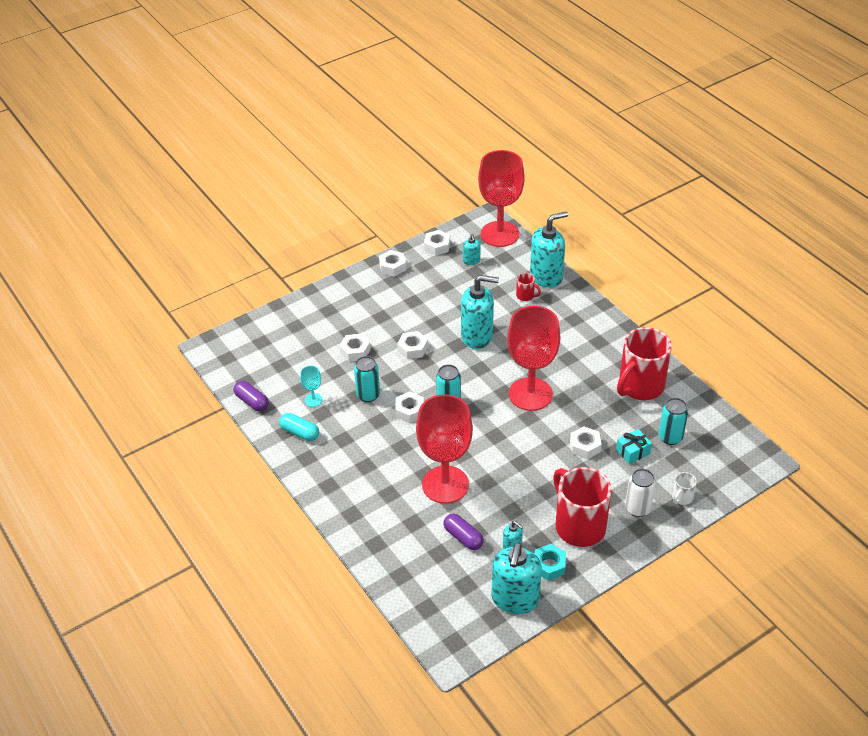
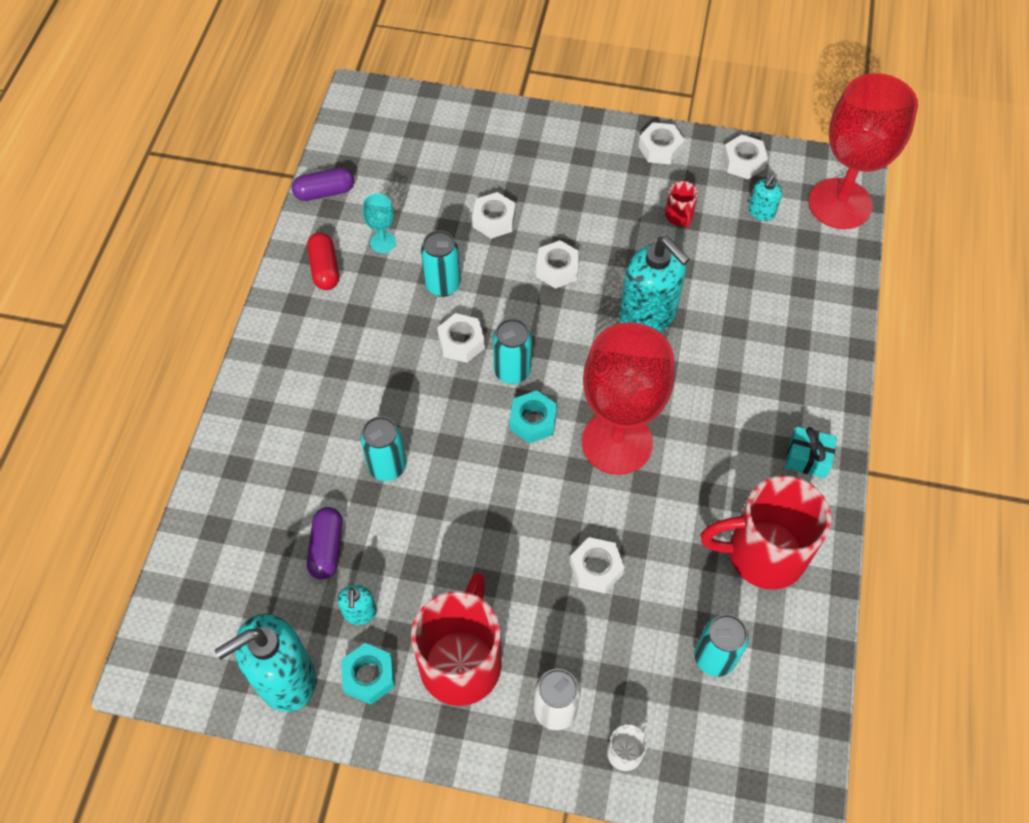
camera: 45 degrees right, 15 degrees up
purple capsule [234,381,269,411] -> purple capsule turned 75 degrees clockwise [292,167,354,201]
turquoise capsule [279,413,319,441] -> red capsule [307,232,339,290]
red goblet [416,394,473,504] -> turquoise can [360,416,406,481]
red mug [516,273,541,301] -> red mug moved to [665,181,698,227]
turquoise soap dispenser [530,211,568,288] -> none
turquoise gift [616,429,652,464] -> turquoise gift moved to [785,427,837,478]
white mug [672,472,697,505] -> white mug turned 135 degrees clockwise [607,719,648,771]
none -> turquoise nut [510,390,557,443]

